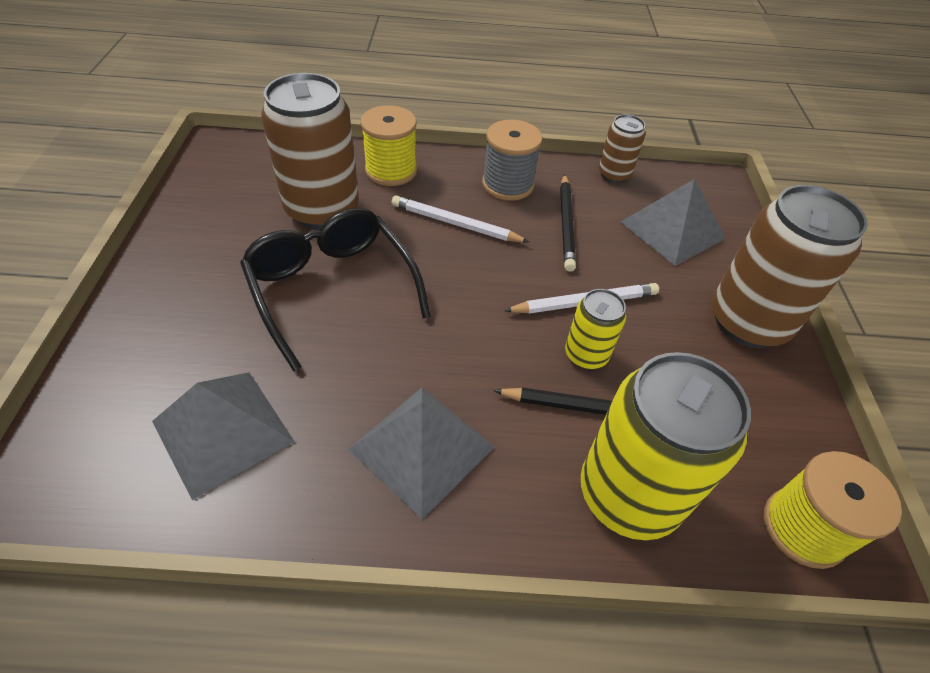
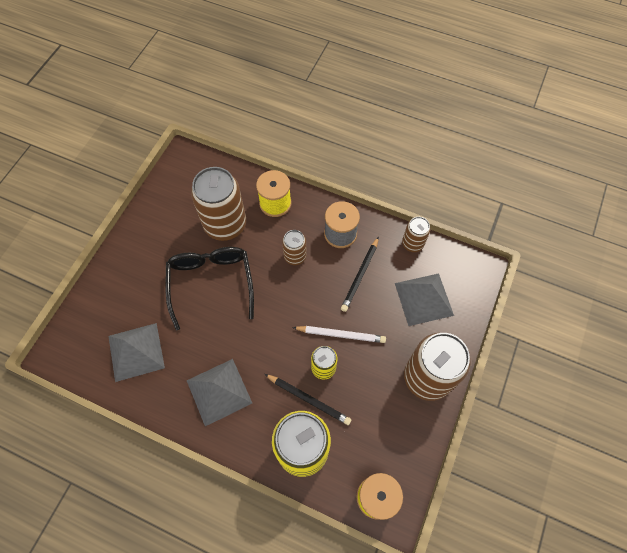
camera: 25 degrees right, 15 degrees up
white pencil [392,195,529,243] -> brown can [282,230,307,265]

